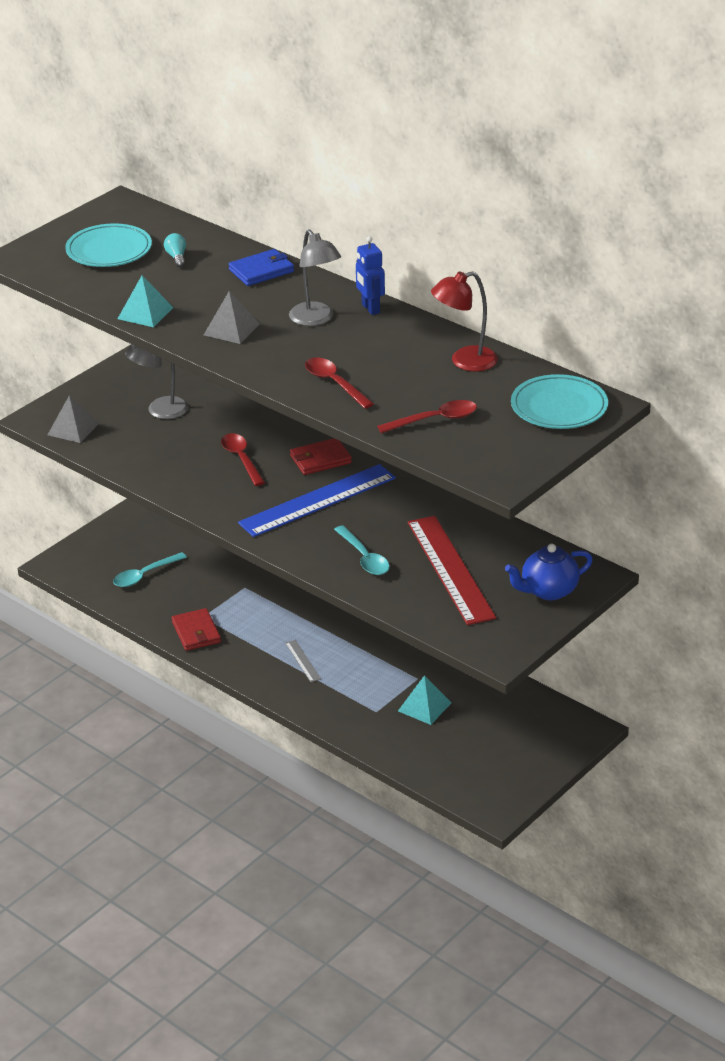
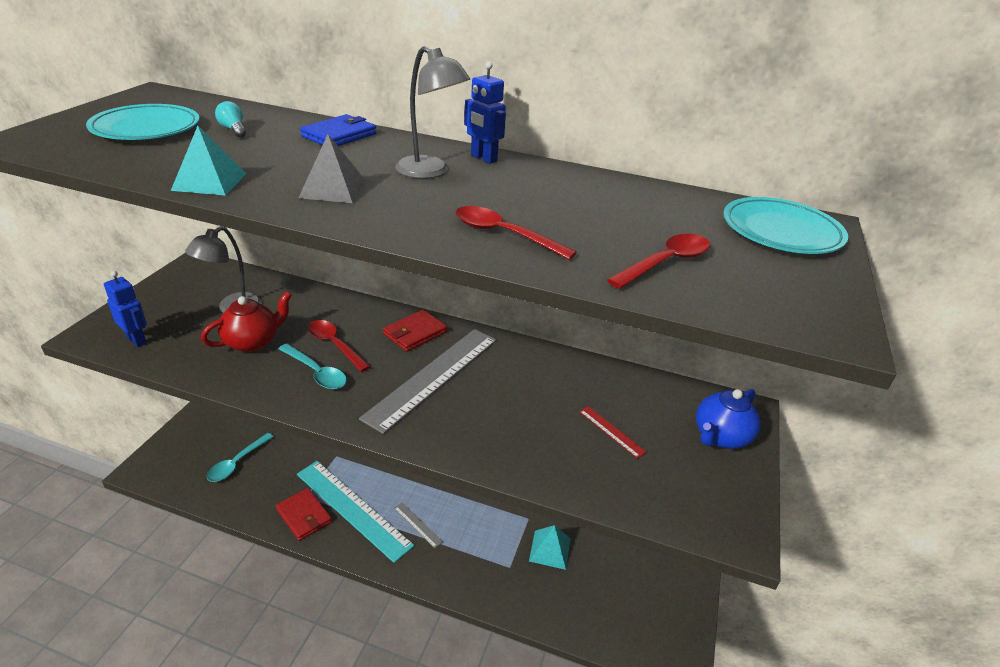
camera: 25 degrees left, 0 degrees up
grey pyramid [48,396,99,443] -> blue robot [104,271,147,347]
blue ruler [238,464,396,537] -> grey ruler [359,329,497,434]
turquoise spoon [334,525,390,575] -> turquoise spoon moved to [278,344,347,390]
red ruler [408,516,496,625] -> red ruler [579,406,647,459], size x0.41
red lamp [431,271,498,371] -> none
none -> red teapot [201,291,292,352]
none -> turquoise ruler [297,461,415,563]

